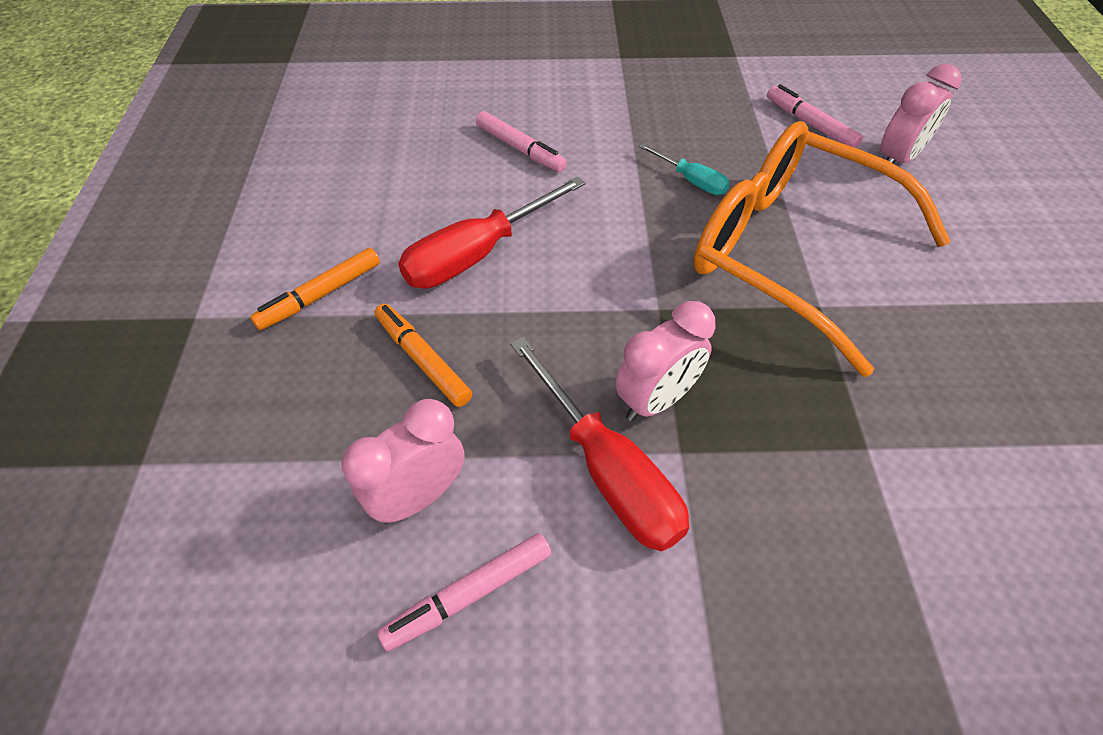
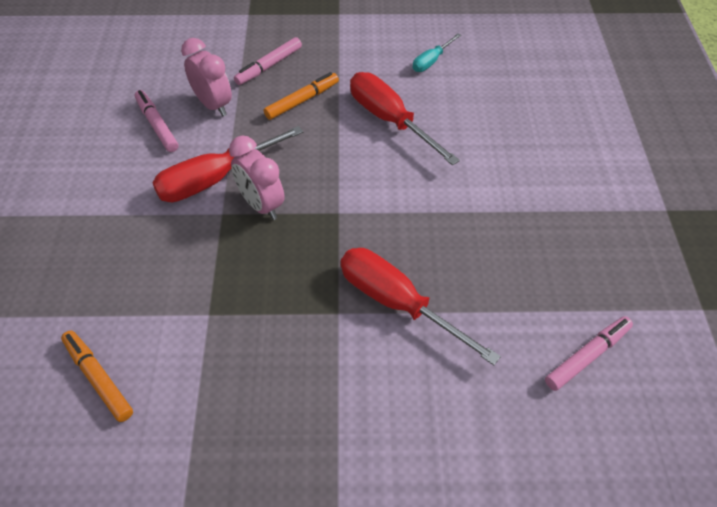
camera: 90 degrees right, 0 degrees up
orange marker [250,248,380,330] -> orange marker moved to [61,330,133,422]
pink marker [476,111,567,172] -> pink marker moved to [234,37,302,85]
turquoise screwdriver [639,143,730,195] -> turquoise screwdriver moved to [412,33,461,72]
orange glasses [693,121,951,377] -> red screwdriver [341,248,501,365]
pink clock [880,64,961,164] -> none

